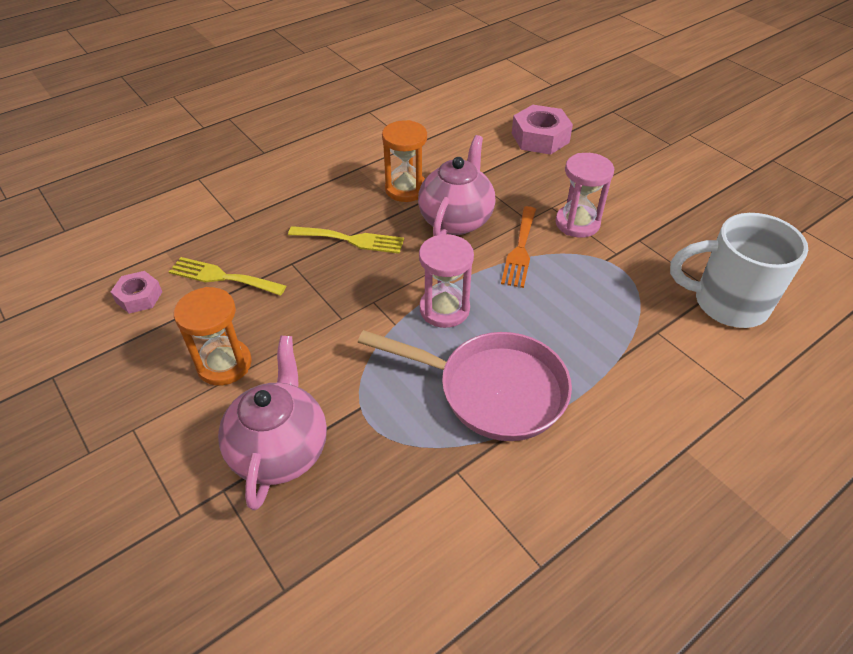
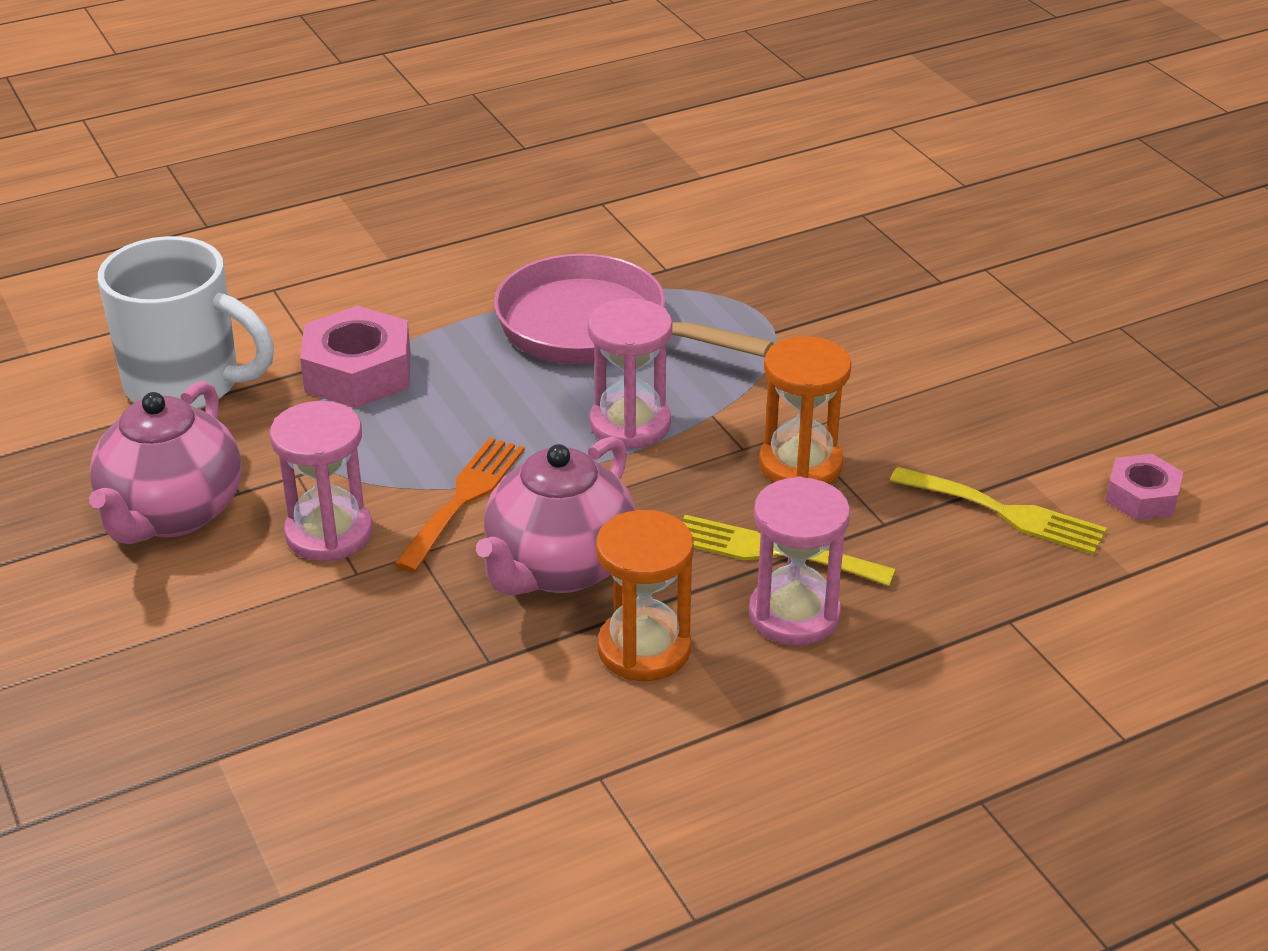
camera: 170 degrees left, 10 degrees down
orange hourglass [174,287,252,385] -> orange hourglass moved to [759,336,852,484]
pink teapot [218,336,327,510] -> pink teapot moved to [89,381,242,544]
pink nut [512,105,573,155] -> pink nut moved to [300,306,411,408]
none -> pink hourglass [749,476,850,646]

